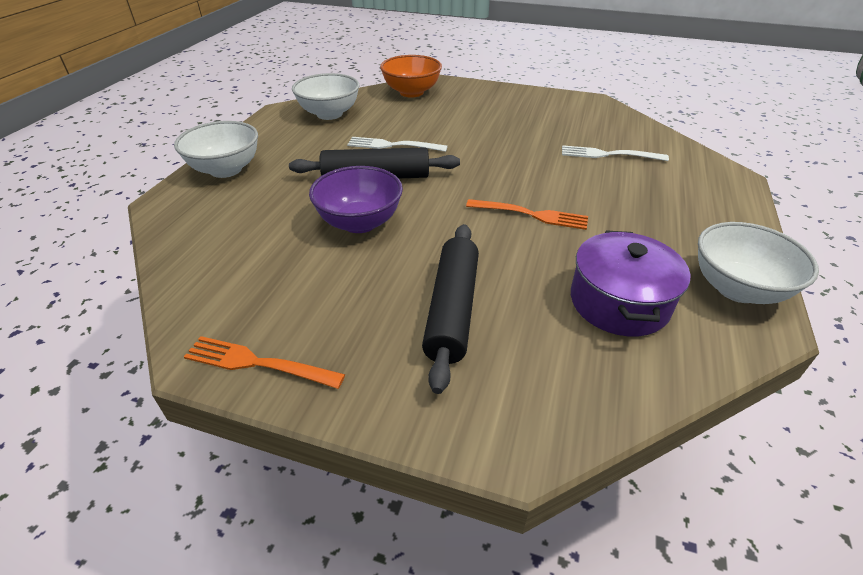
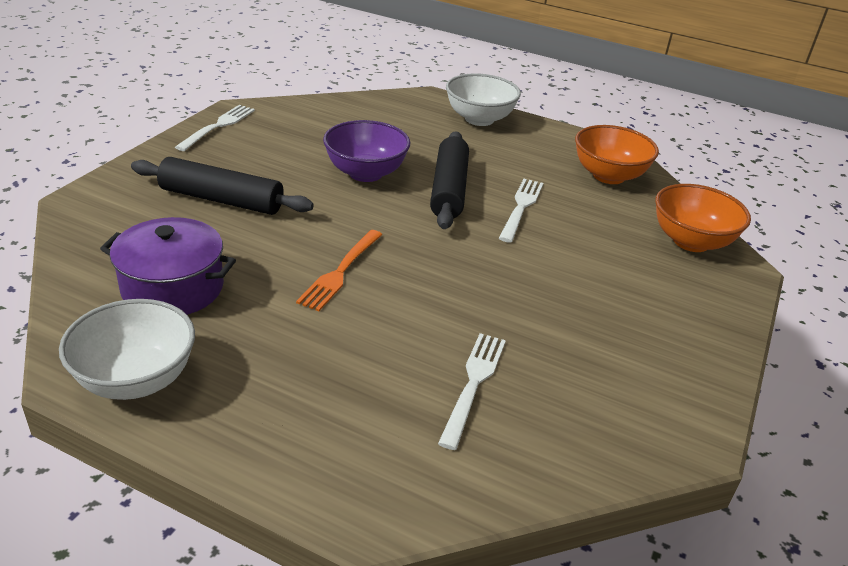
camera: 95 degrees right, 5 degrees down
orange fork [184,336,345,389] -> white fork [175,105,255,151]
white bowl [292,73,360,120] -> orange bowl [575,125,659,184]

